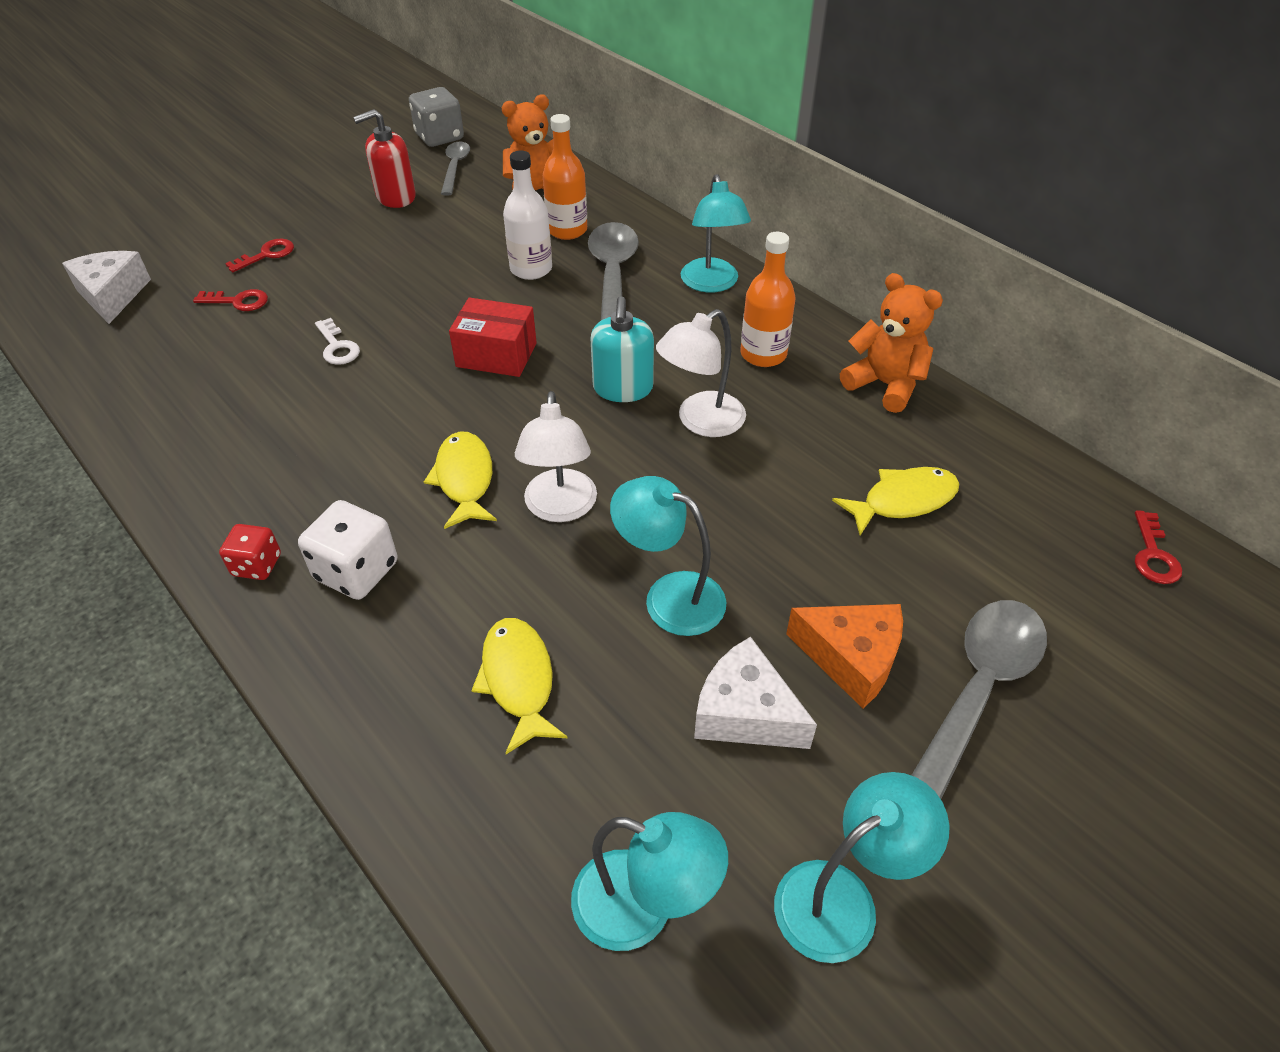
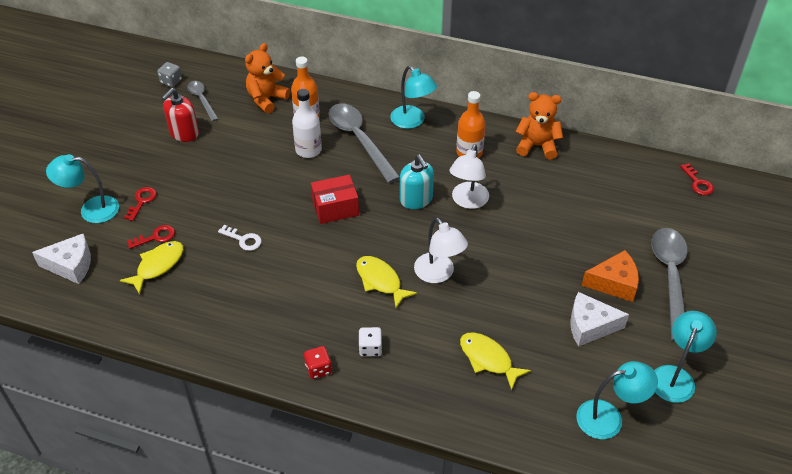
camera: 30 degrees left, 0 degrees up
white cheese [62,251,151,324] -> white cheese turned 135 degrees clockwise [32,234,91,284]
white dice [298,500,397,600] -> white dice [358,327,382,357], size x0.62
grey dice [409,87,464,147] -> grey dice [157,62,182,87], size x0.62
turquoise lamp [610,476,726,636] -> turquoise lamp moved to [46,154,119,223]
yellow fish [832,467,959,536] -> yellow fish moved to [120,241,183,295]

